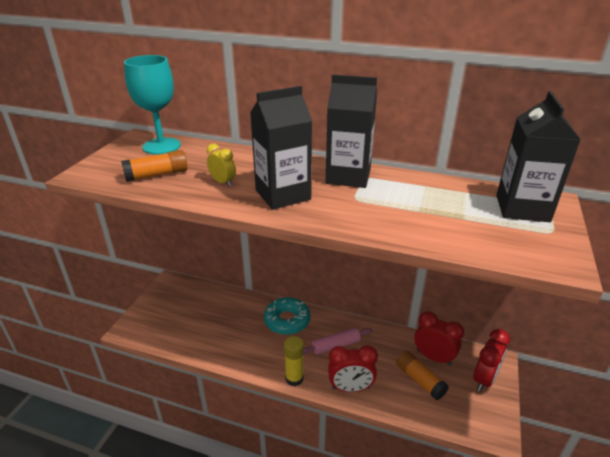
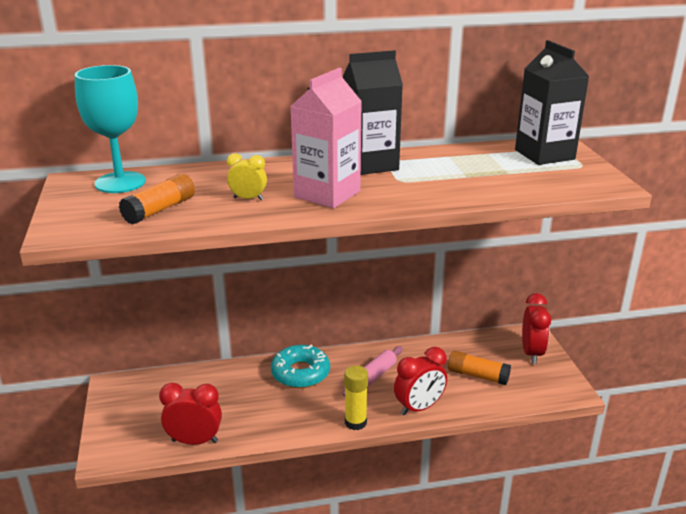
camera: 30 degrees left, 5 degrees down
black carton [250,86,312,210] -> pink carton [291,68,362,208]
red clock [414,311,464,365] -> red clock moved to [159,383,222,445]

